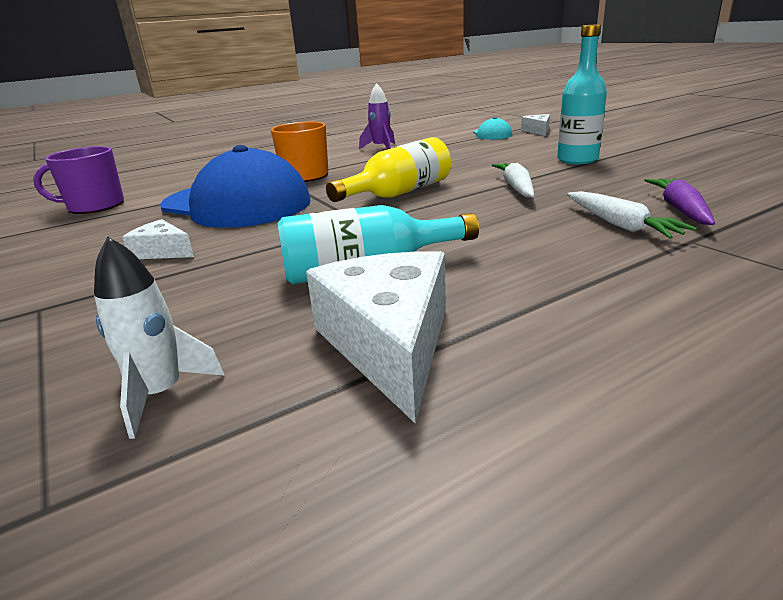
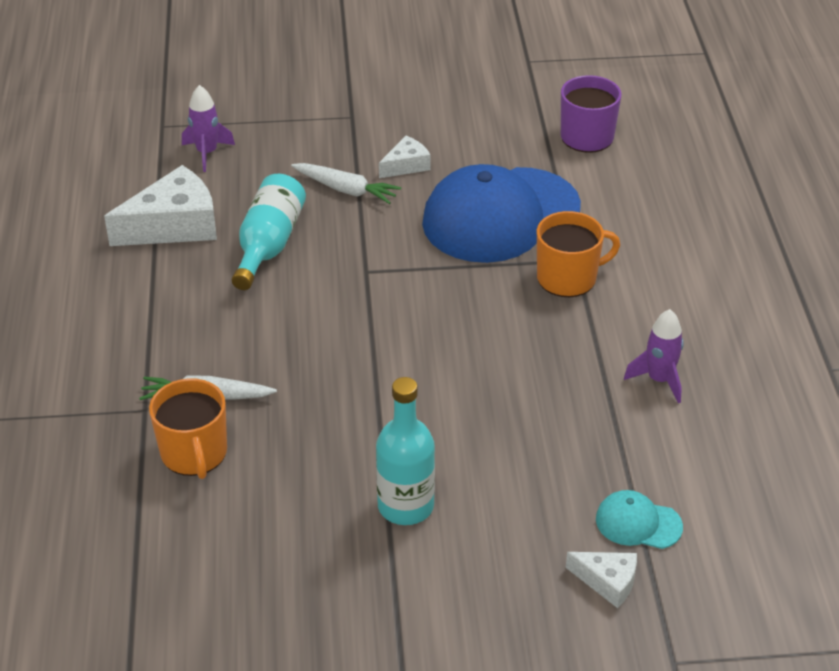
camera: 115 degrees right, 15 degrees up
white rocket [94,237,225,439] -> purple rocket [182,85,235,172]
white cheese [306,251,446,424] -> white cheese turned 45 degrees counterclockwise [104,165,217,246]
yellow bottle [326,137,451,202] -> none
white carrot [492,162,534,198] -> white carrot moved to [291,163,401,204]
purple carrot [644,178,715,225] -> orange mug [149,378,227,479]

